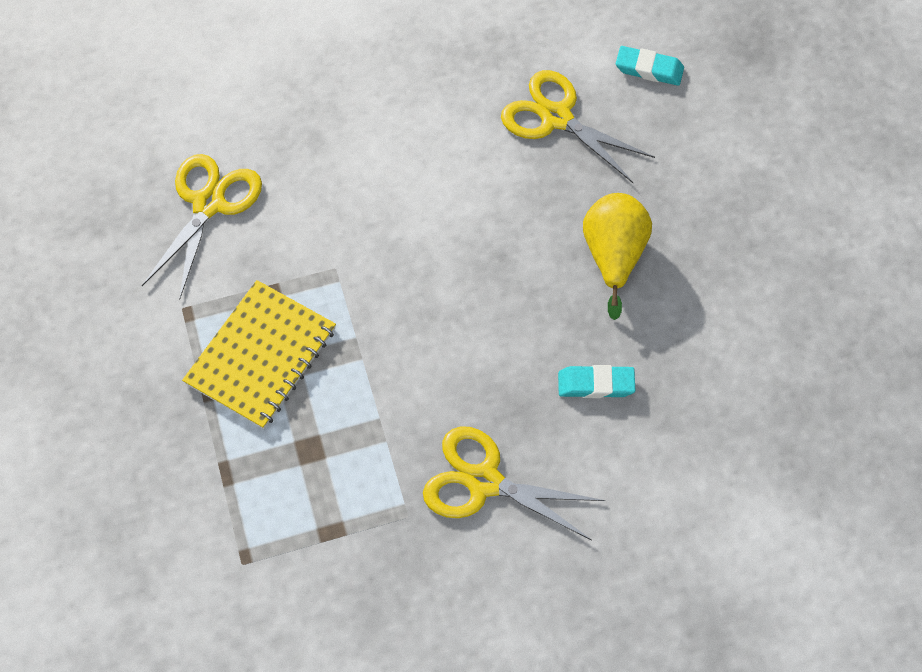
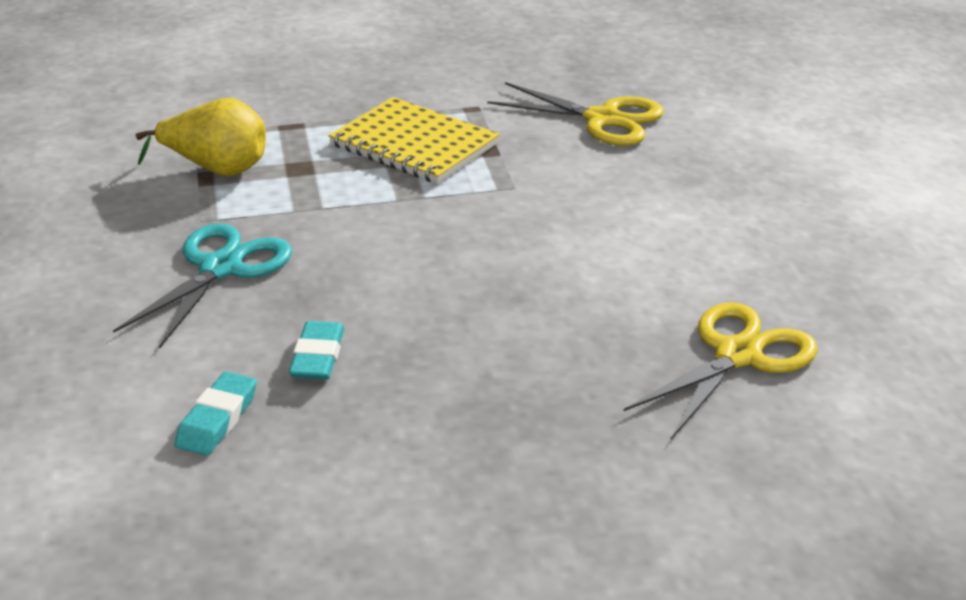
camera: 95 degrees right, 30 degrees down
yellow scissors [423,426,605,540] -> turquoise scissors [113,224,292,349]
yellow pear [583,193,652,320] -> yellow pear moved to [136,98,266,176]
turquoise eraser [616,46,684,86] -> turquoise eraser moved to [175,371,257,456]

